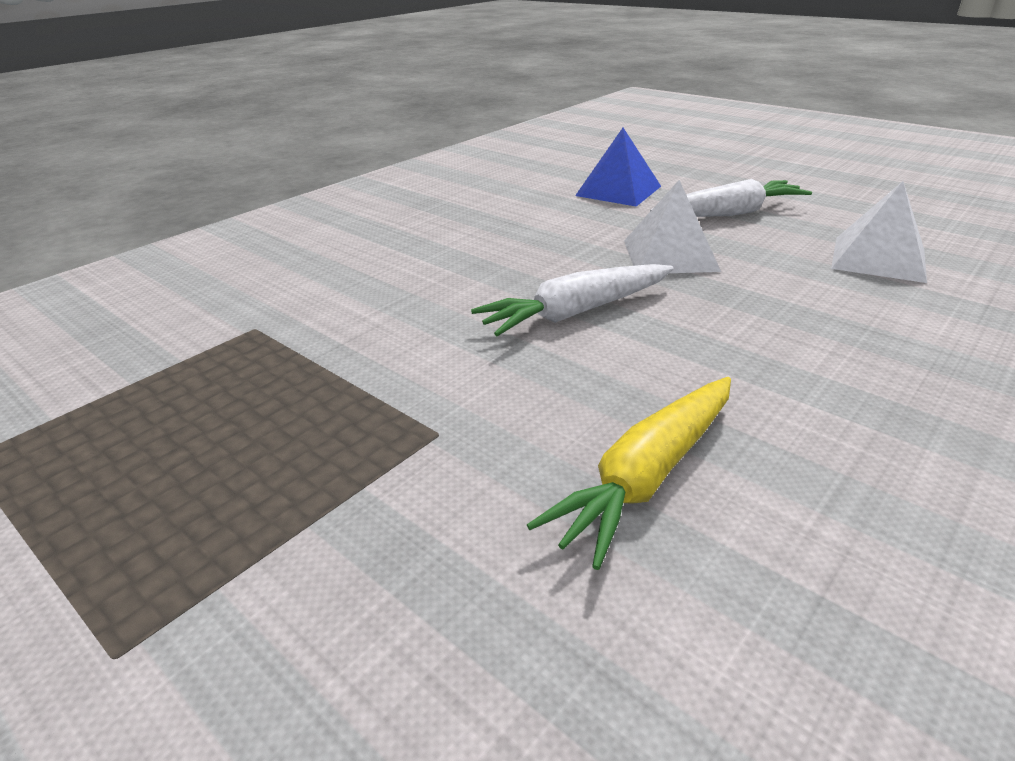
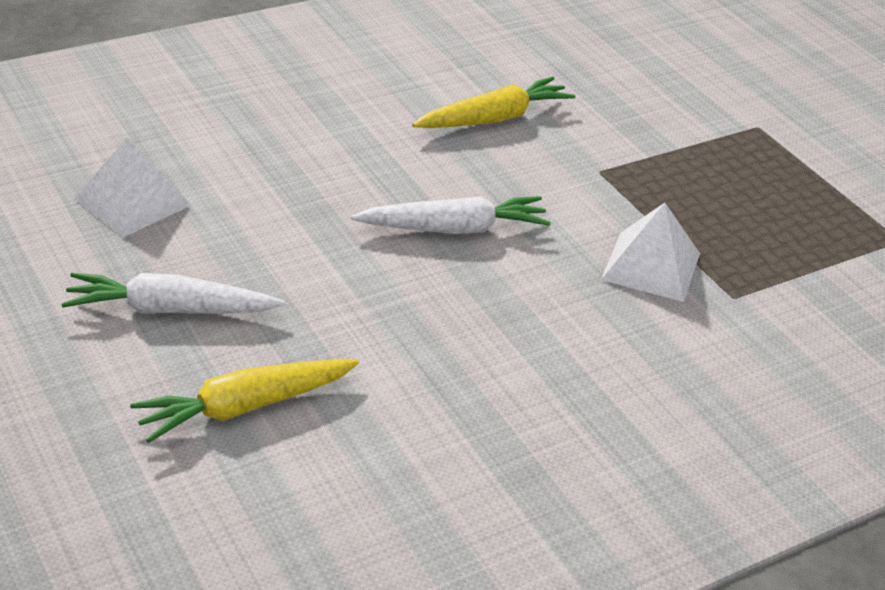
camera: 165 degrees left, 5 degrees up
blue pyramid [575,128,661,207] -> yellow carrot [130,359,359,443]
white pyramid [624,180,721,273] -> white pyramid moved to [601,203,700,302]

